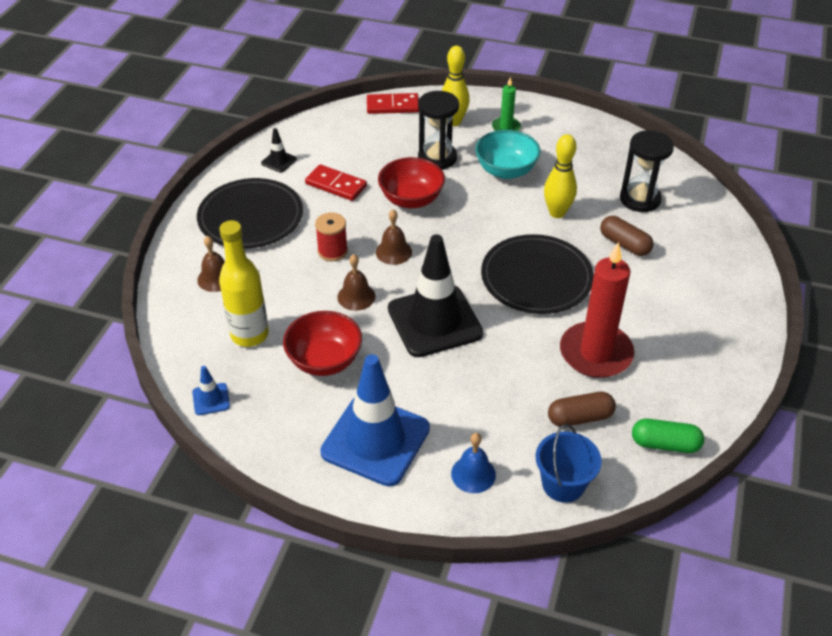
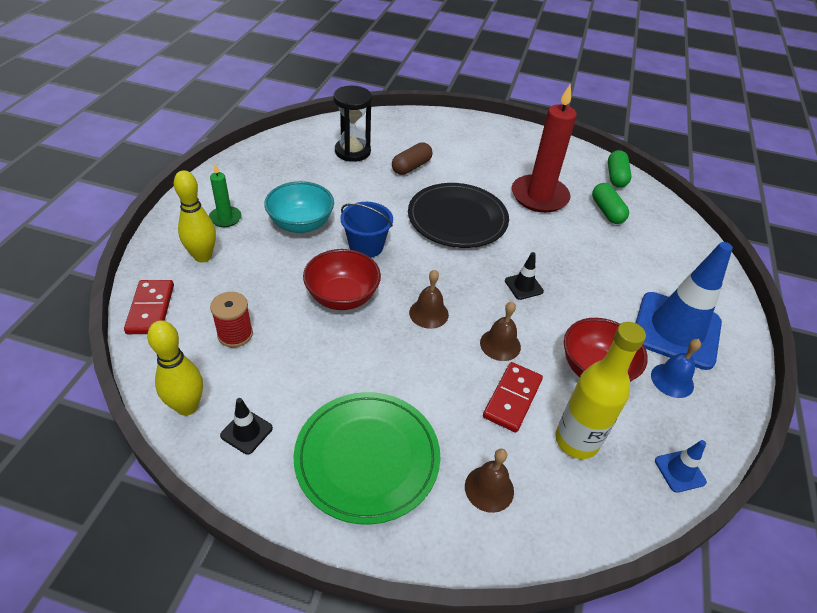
camera: 95 degrees left, 0 degrees up
black plate [197,178,303,248] -> green plate [293,392,440,524]
red domino [305,164,367,201] -> red domino moved to [483,362,543,433]
red spool [315,213,348,261] -> red spool moved to [210,292,253,347]
black traffic cone [388,234,483,357] -> black traffic cone [505,252,544,300], size x0.41
black hourglass [418,91,459,170] -> none
blue bell [451,433,496,493] -> blue bell moved to [651,339,701,398]
blue bucket [536,424,602,503] -> blue bucket moved to [340,202,393,258]
yellow bowling pin [544,134,577,218] -> yellow bowling pin moved to [147,320,203,416]
brown capsule [548,392,616,427] -> green capsule [592,183,629,224]

